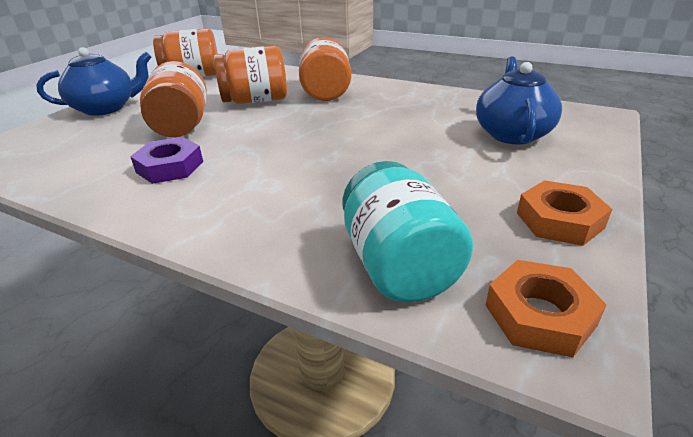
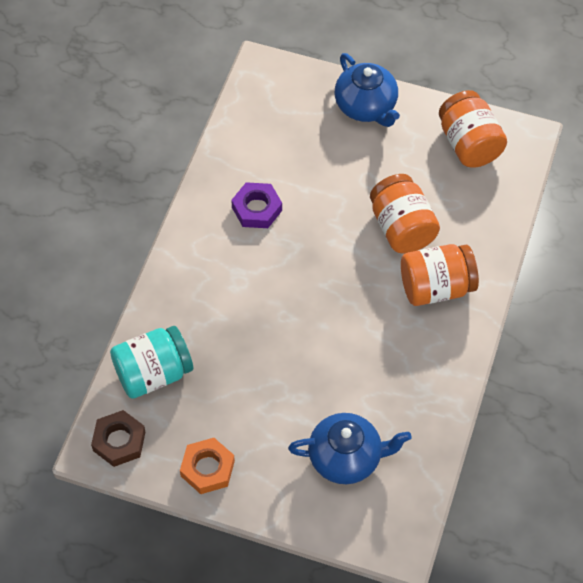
camera: 80 degrees right, 25 degrees up
orange jar [140,61,207,137] -> none
orange nut [486,260,607,358] -> brown nut [91,410,145,467]

